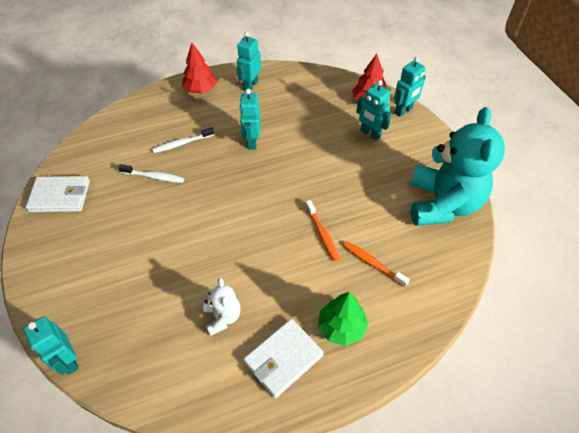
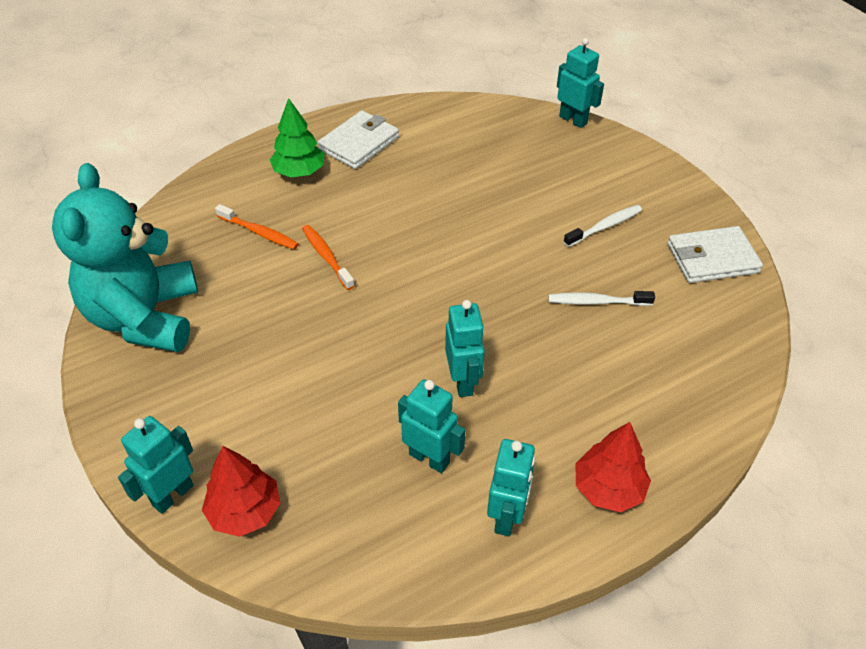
camera: 170 degrees right, 5 degrees down
white toothbrush [153,127,214,153] -> white toothbrush moved to [563,205,642,247]
white teddy bear [203,278,241,336] -> none
turquoise robot [356,80,392,140] -> turquoise robot moved to [398,379,465,473]

